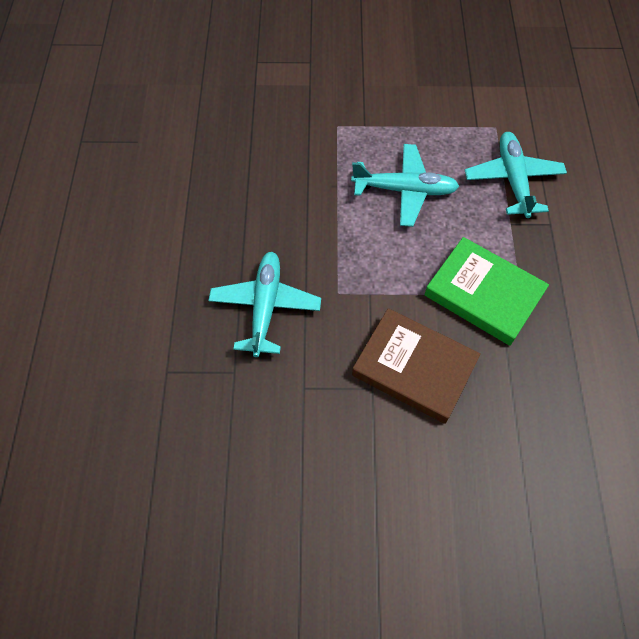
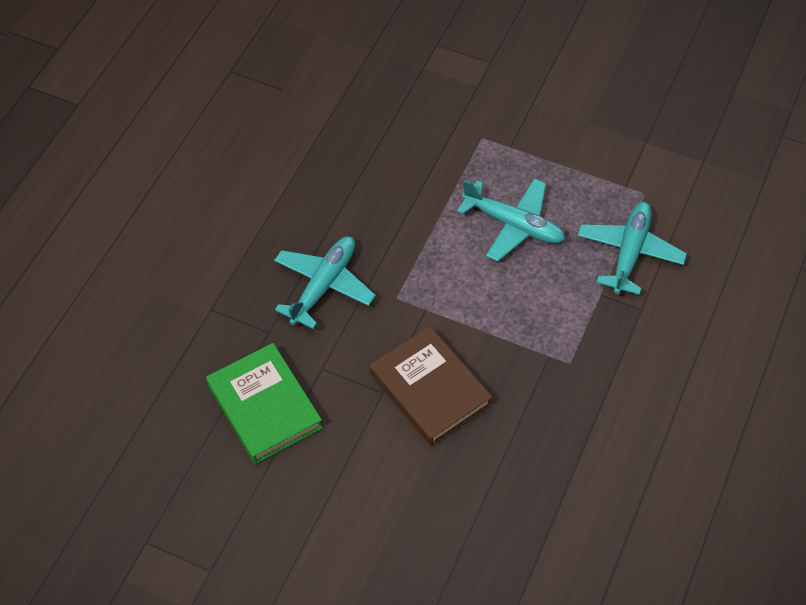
camera: 25 degrees right, 5 degrees down
green book [424,237,549,346] -> green book moved to [206,343,323,464]

